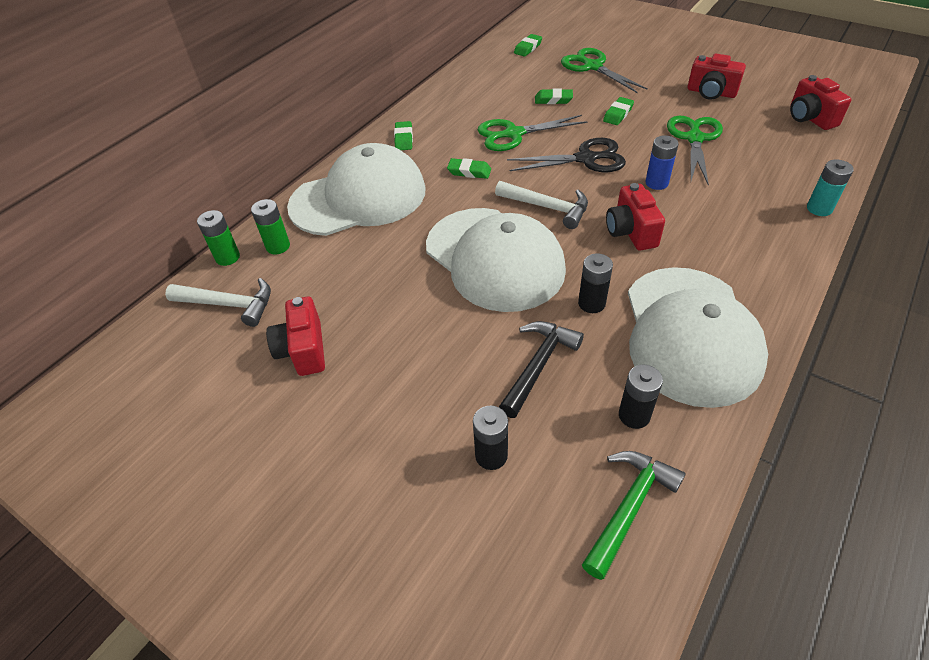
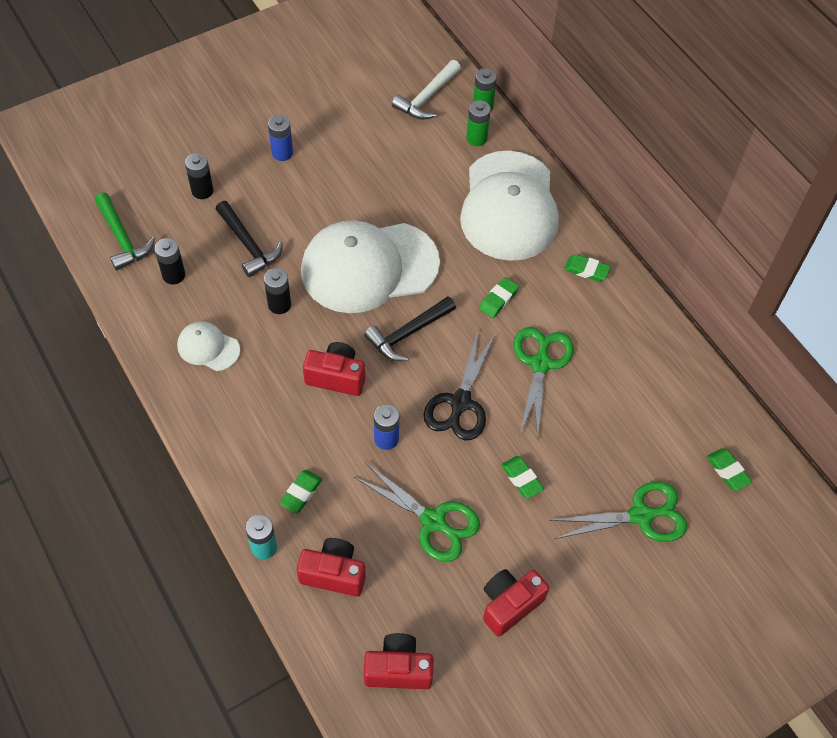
camera: 110 degrees right, 10 degrees up
red camera [266,297,325,376] -> red camera moved to [297,538,366,597]
white hammer [495,181,588,229] -> black hammer [364,296,456,361]
green eraser [535,88,573,104] -> green eraser moved to [279,470,322,513]
white cap [628,267,768,408] -> white cap [177,321,240,371], size x0.45
none -> blue battery [268,115,293,161]

